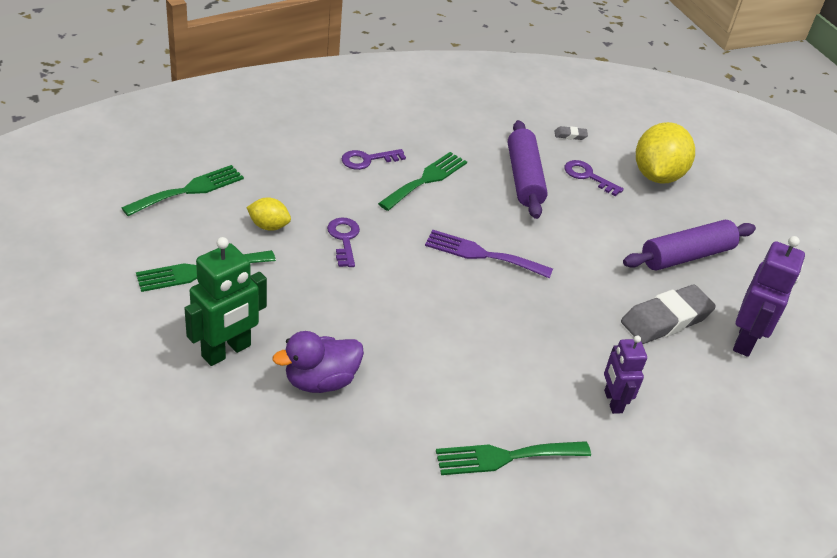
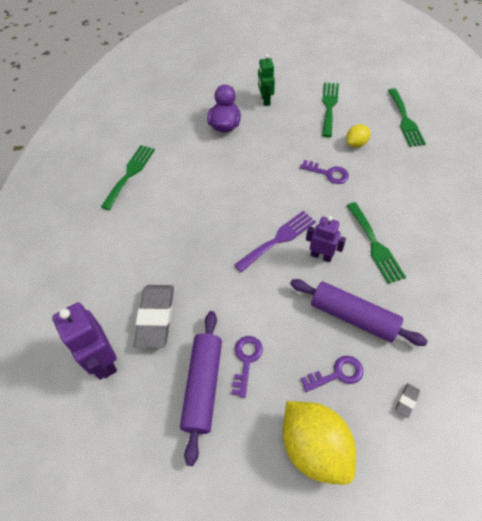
camera: 130 degrees right, 15 degrees up
green robot [184,237,267,366] -> green robot [258,54,275,106], size x0.64
purple key [342,149,406,170] -> purple key moved to [232,336,263,398]
purple robot [604,336,647,414] -> purple robot moved to [306,216,346,262]

